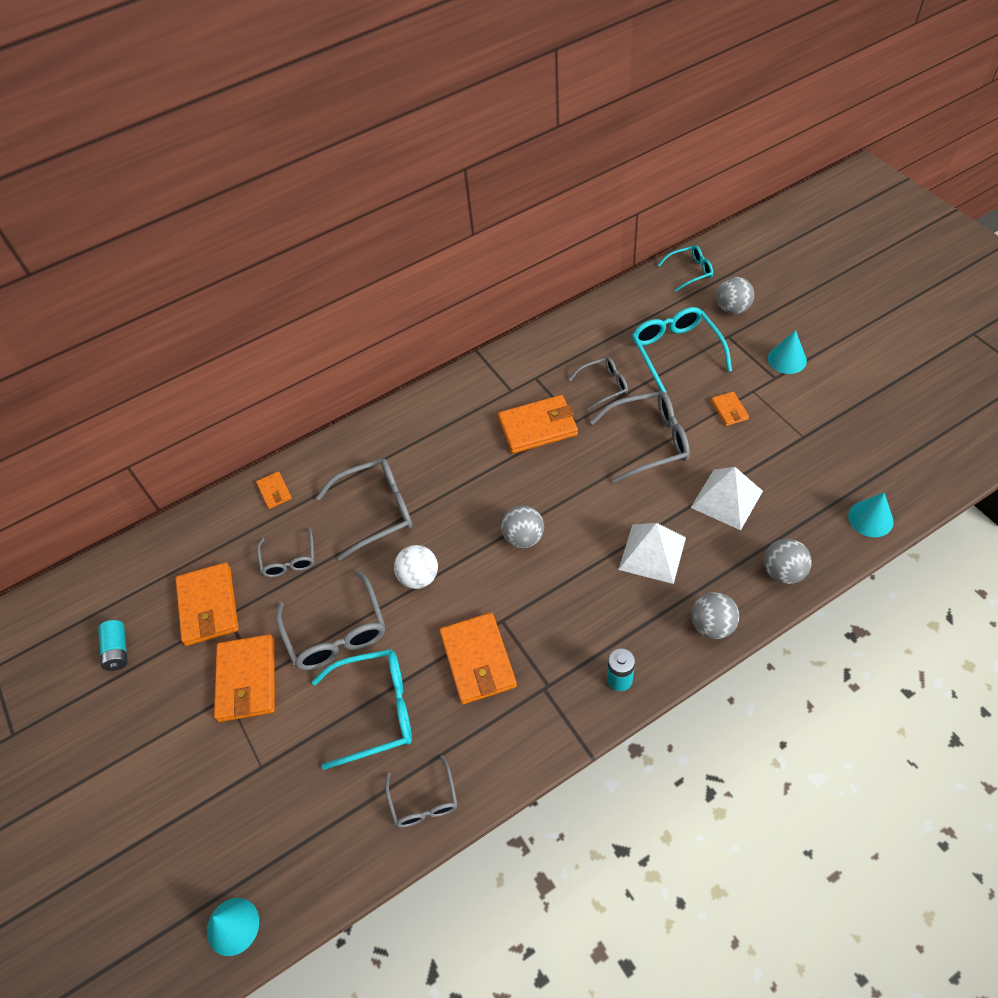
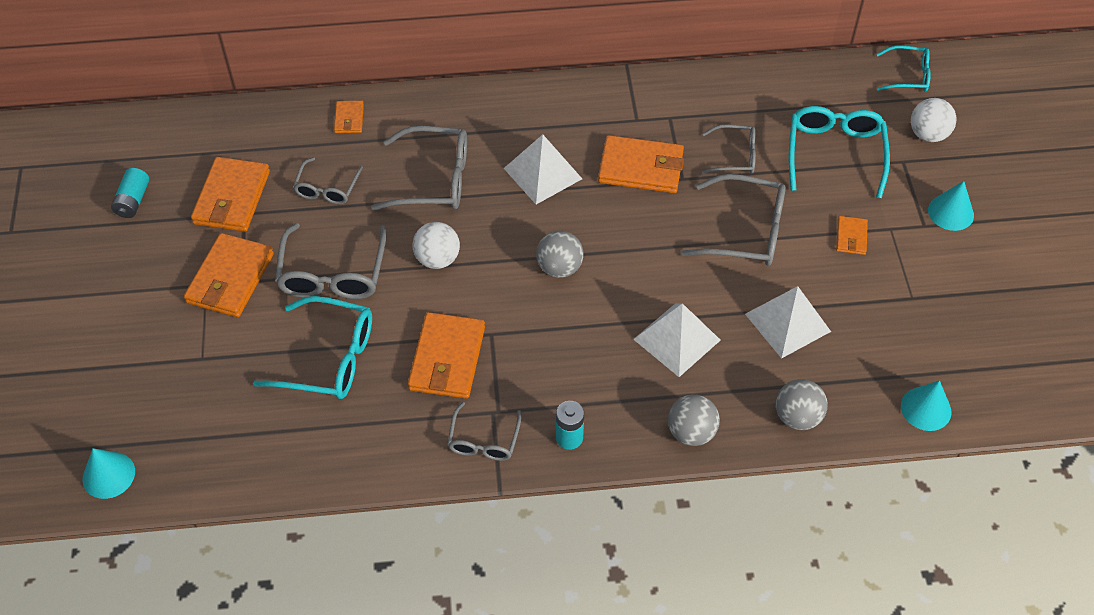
camera: 20 degrees right, 0 degrees up
grey glasses [385,756,457,828] -> grey glasses moved to [447,402,521,461]
grey ball [716,277,754,314] -> white ball [911,98,957,142]
none -> white pyramid [504,134,582,204]

